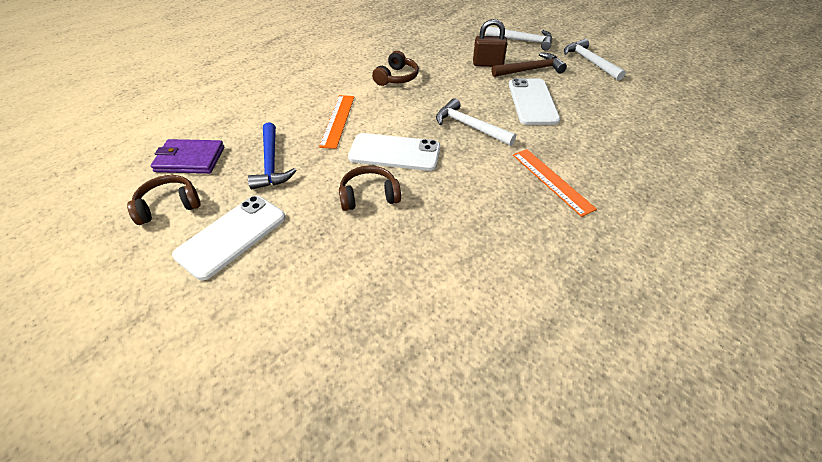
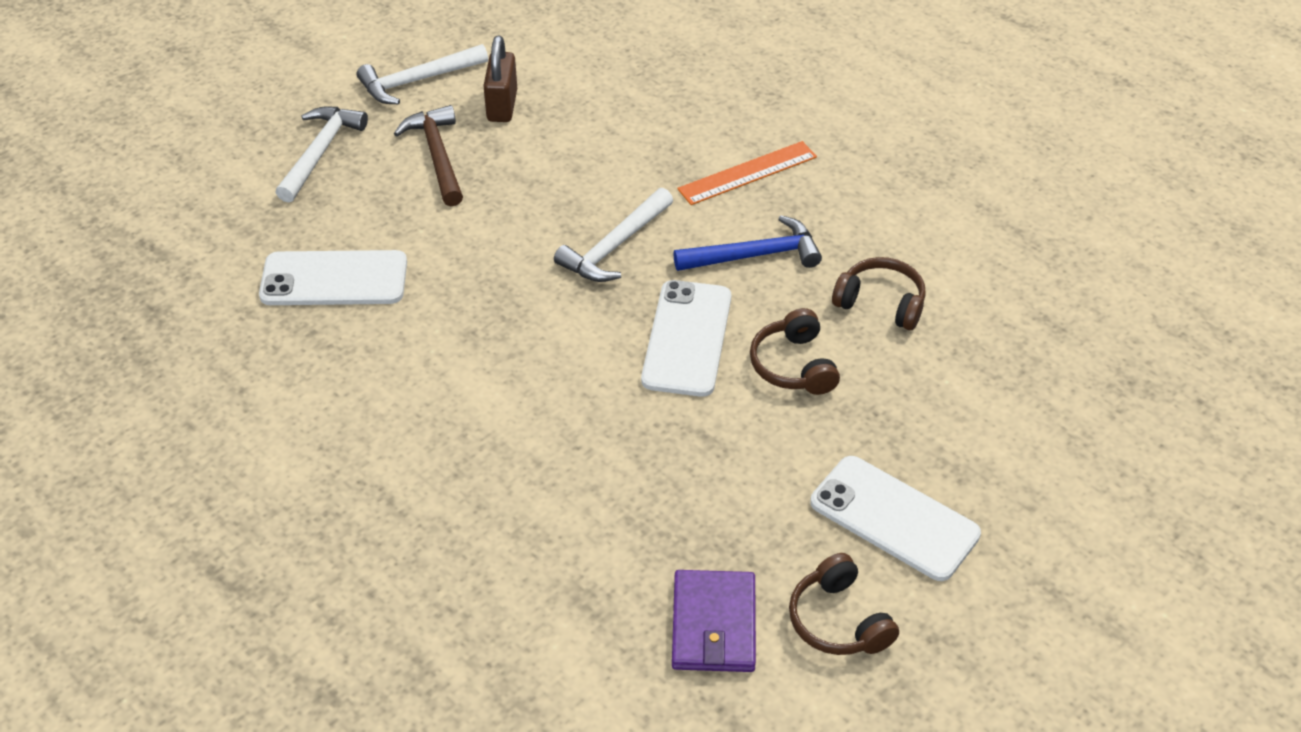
camera: 90 degrees left, 0 degrees up
blue hammer [248,122,297,190] -> blue hammer moved to [673,215,822,271]
orange ruler [319,95,355,149] -> none
brown headphones [372,51,419,86] -> brown headphones moved to [832,257,926,330]
brown padlock [473,19,507,67] -> brown padlock moved to [483,36,517,122]
white phone [509,78,560,125] -> white phone moved to [259,250,407,305]

